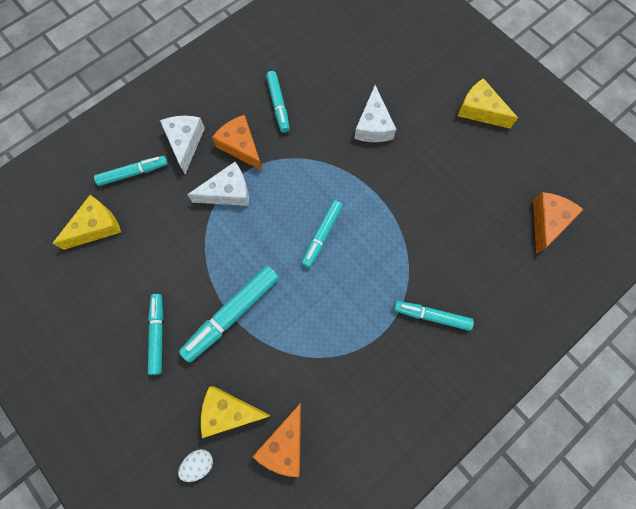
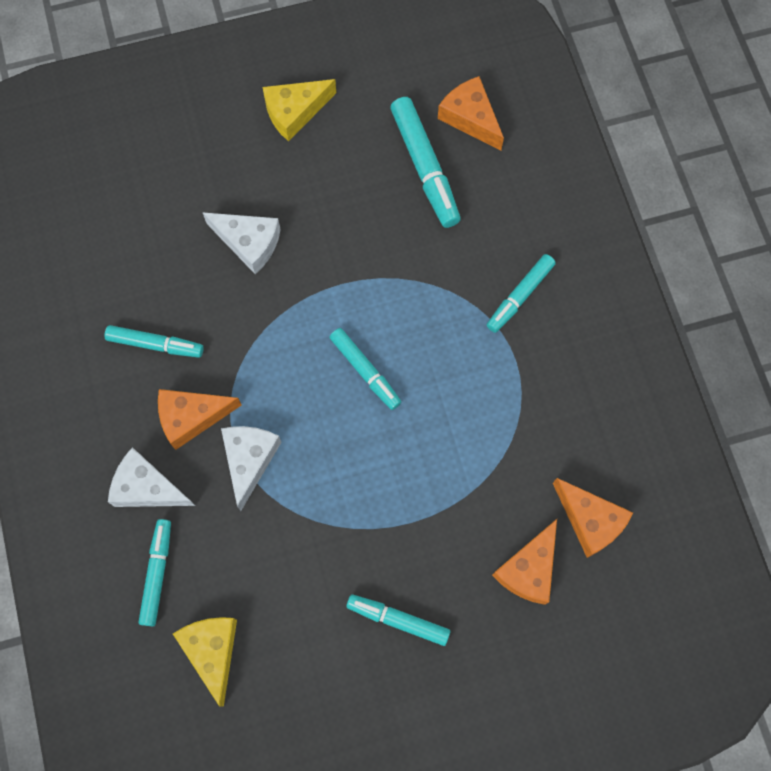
camera: 65 degrees left, 0 degrees up
white egg [178,449,213,482] -> none
turquoise marker [179,266,279,363] -> turquoise marker moved to [390,97,461,228]
yellow cheese [201,386,271,438] -> orange cheese [492,519,557,605]

